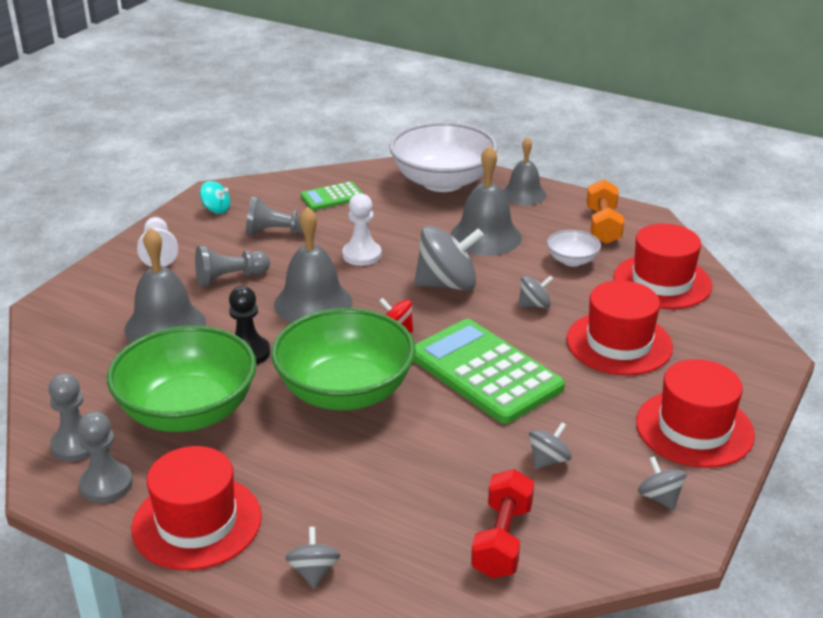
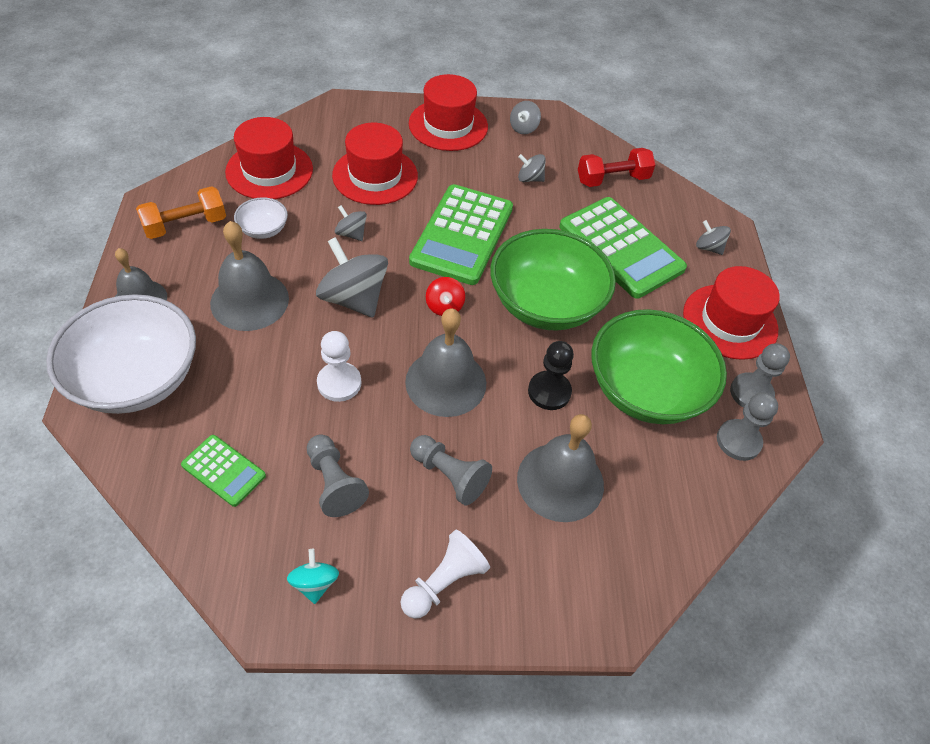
camera: 125 degrees left, 20 degrees up
grey spinning top [285,527,341,588] -> grey spinning top turned 75 degrees clockwise [696,220,731,255]
none -> green calculator [559,197,687,298]

